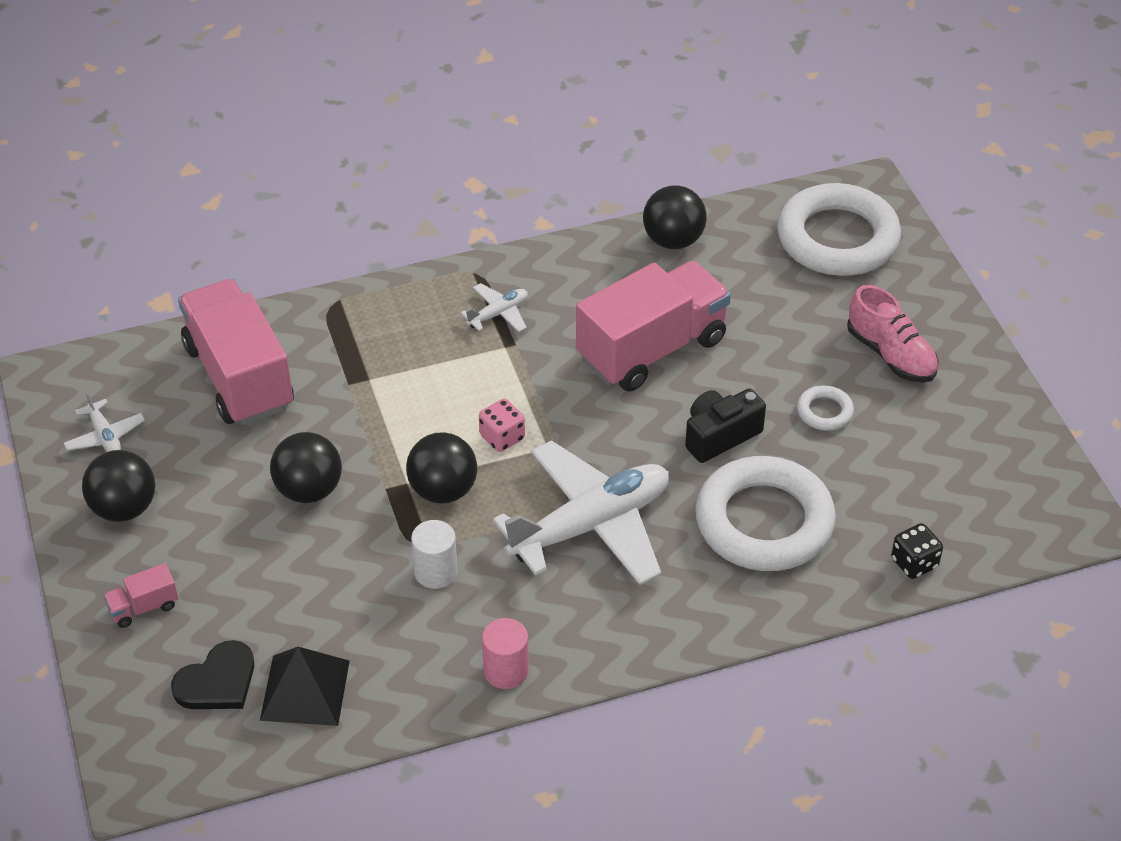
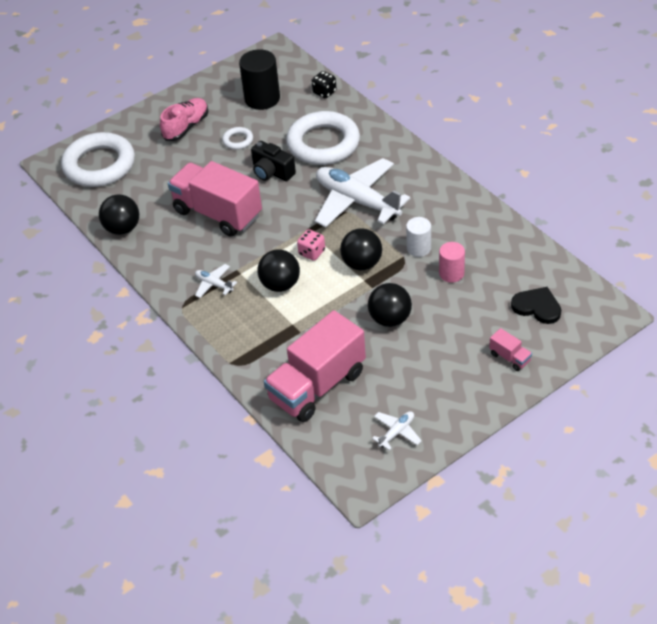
camera: 105 degrees left, 0 degrees up
black ball [82,450,155,522] -> black ball moved to [257,249,300,292]
black pyramid [260,647,350,726] -> none
pink cylinder [482,618,529,689] -> pink cylinder moved to [439,242,465,283]
none -> black cylinder [239,49,280,110]

